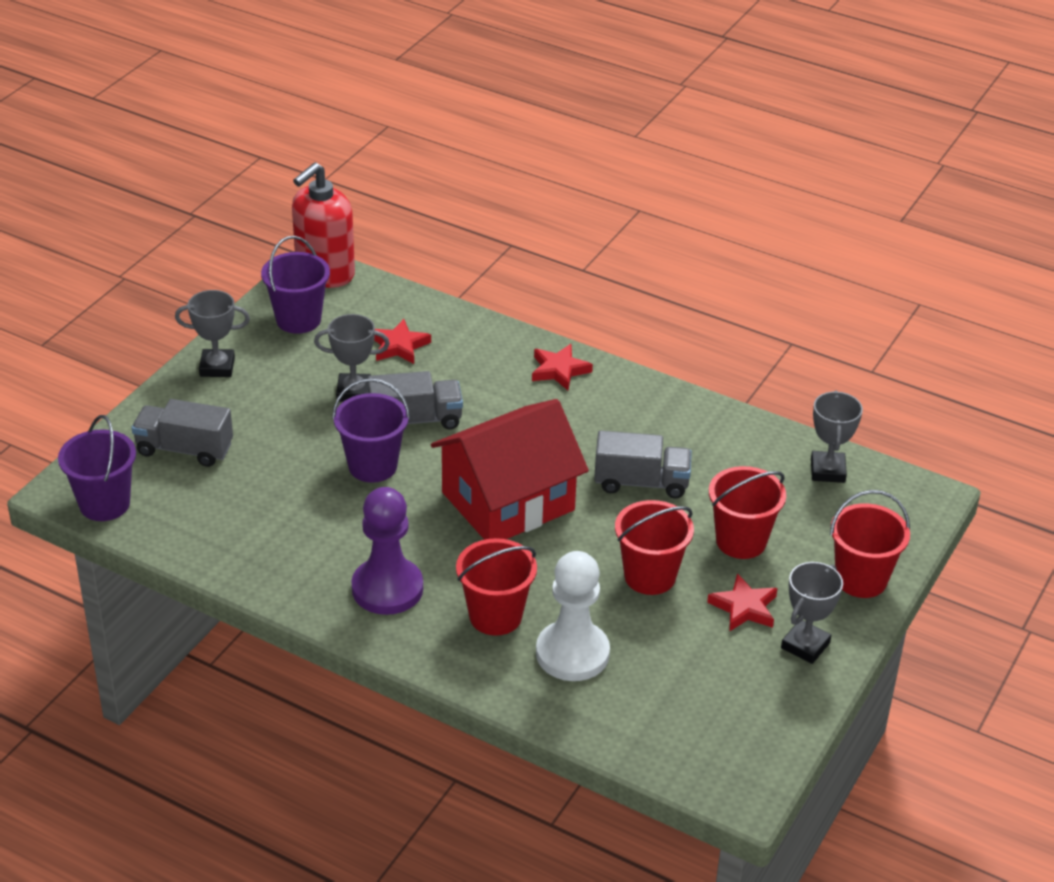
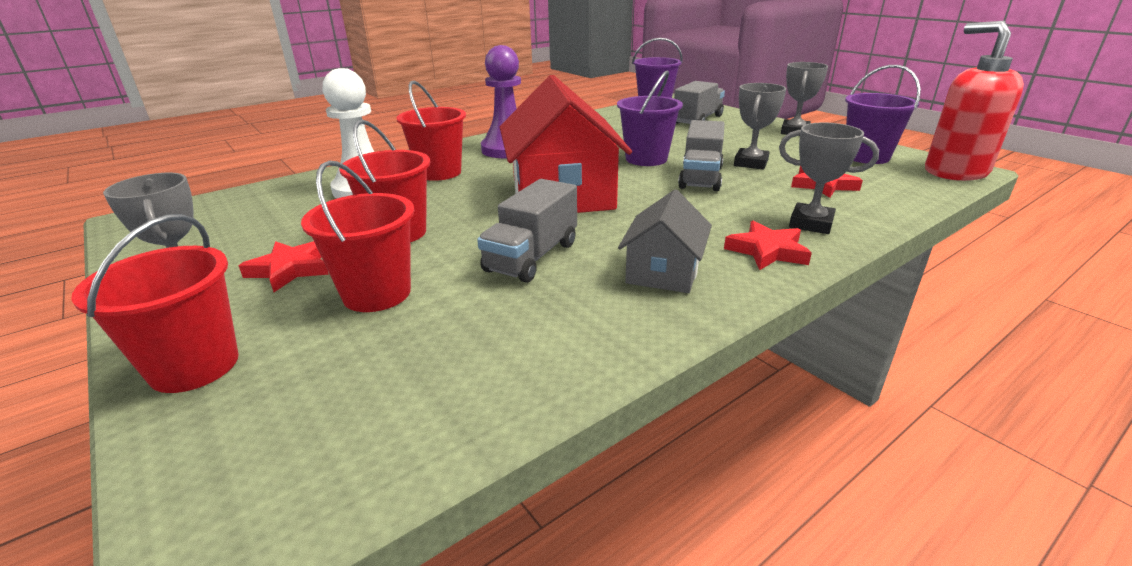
camera: 115 degrees right, 10 degrees down
grey trophy [811,390,863,483] -> grey trophy moved to [779,122,879,234]
none -> grey house [618,190,712,293]

